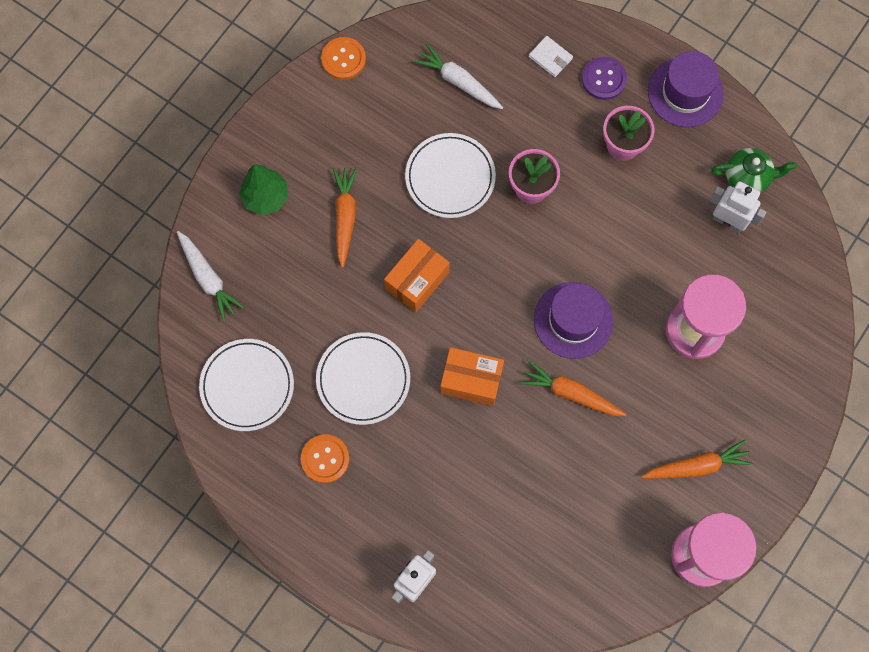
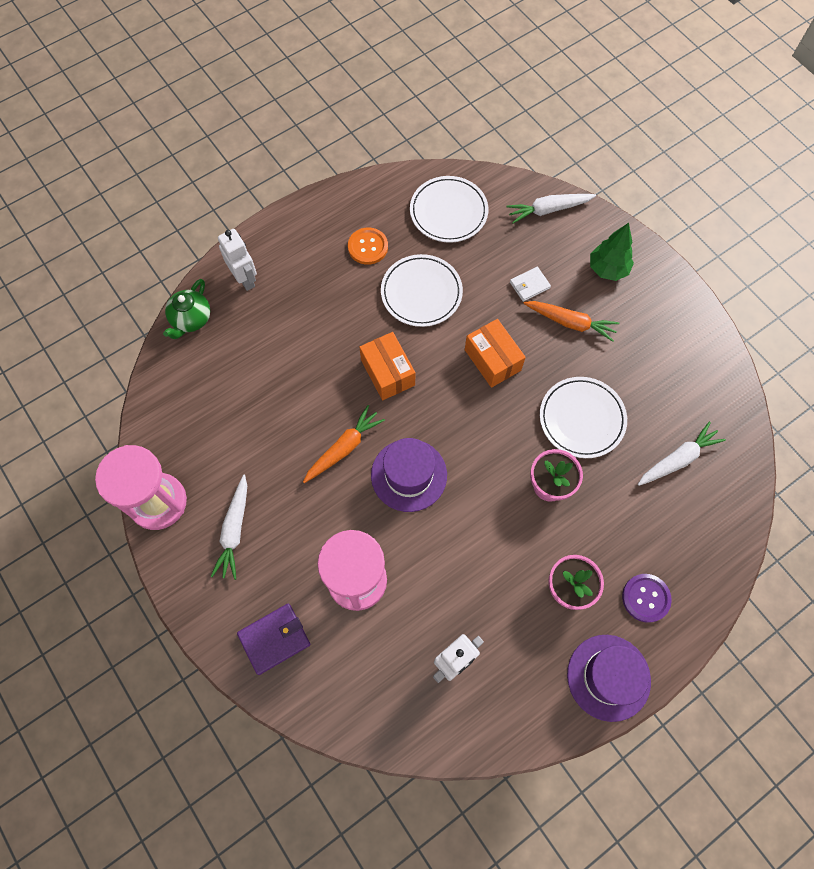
camera: 110 degrees right, 5 degrees down
orange button [321,37,366,80] -> none
orange box [440,347,504,406] -> orange box turned 60 degrees counterclockwise [359,332,415,400]
white wallet [529,36,573,77] -> white wallet moved to [510,267,551,302]
orange carrot [642,439,753,479] -> white carrot [211,475,247,580]
green teapot [711,148,797,193] -> green teapot moved to [163,279,210,339]
none -> purple wallet [237,604,310,675]

